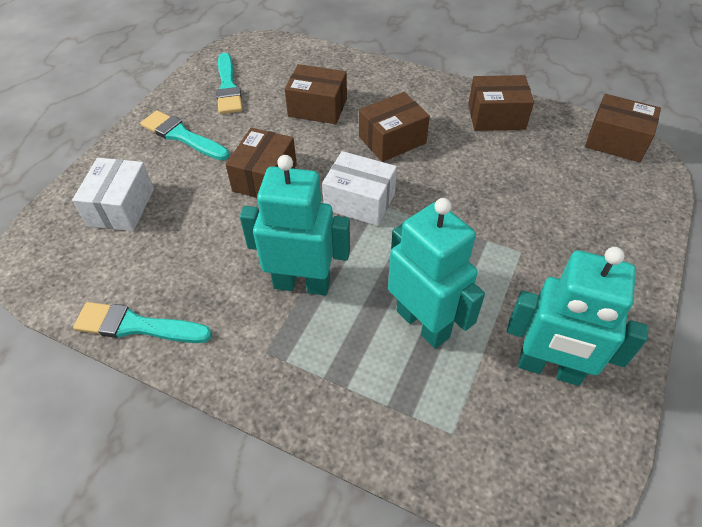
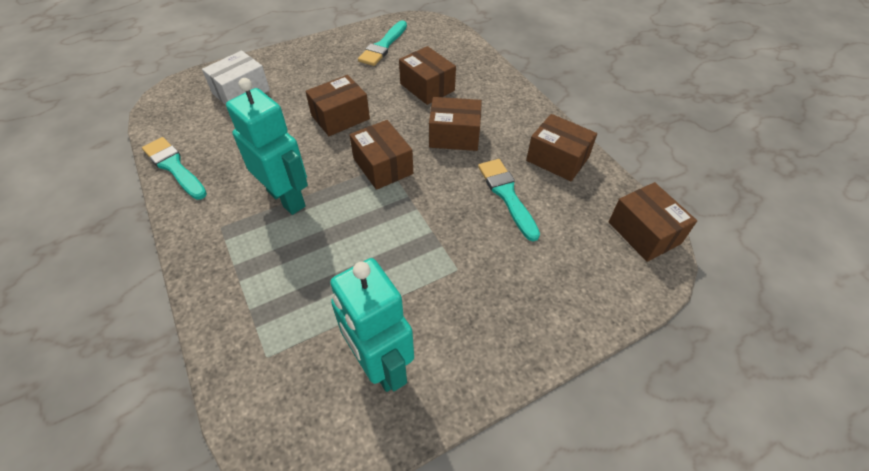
camera: 35 degrees right, 0 degrees up
turquoise brush [141,110,229,160] -> turquoise brush moved to [478,159,540,241]
white box [322,151,397,226] -> brown box [349,120,413,190]
turquoise robot [388,198,485,349] -> none

